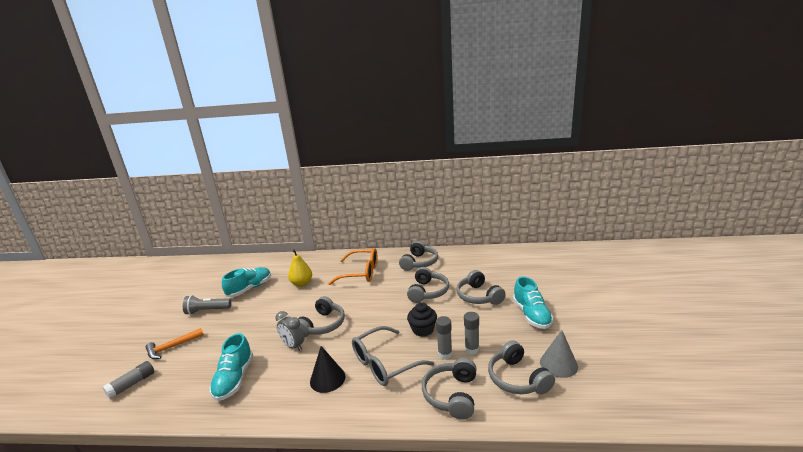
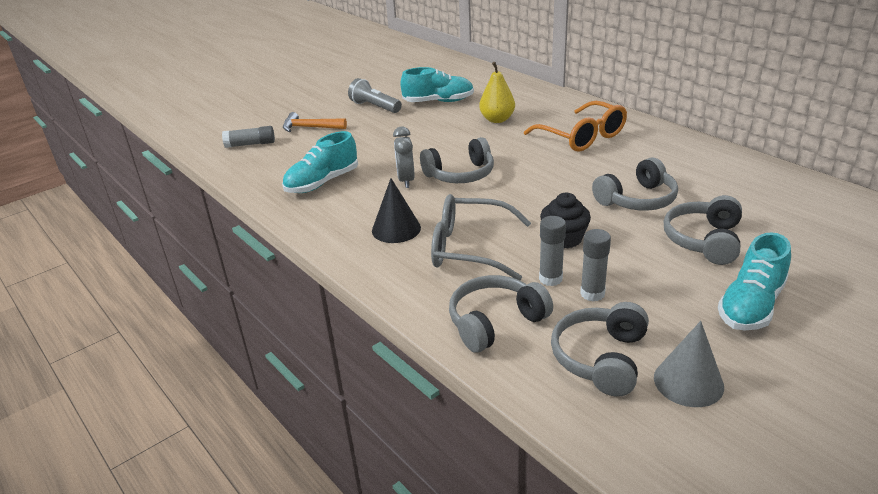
camera: 45 degrees right, 10 degrees up
grey headphones [399,241,438,271] -> none

